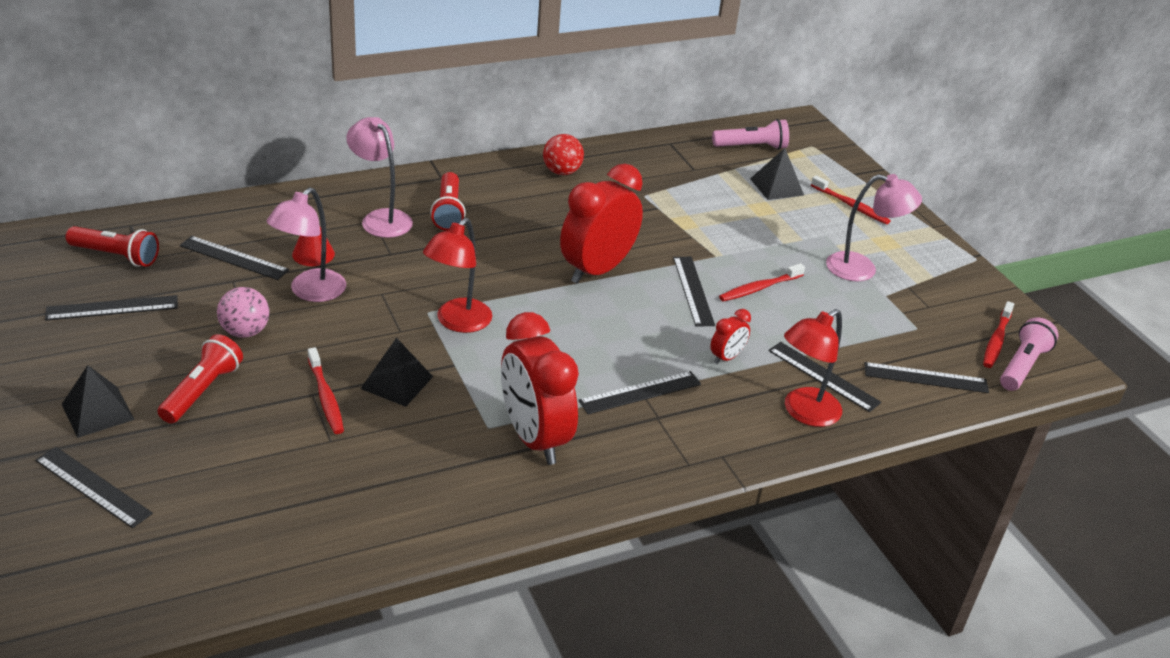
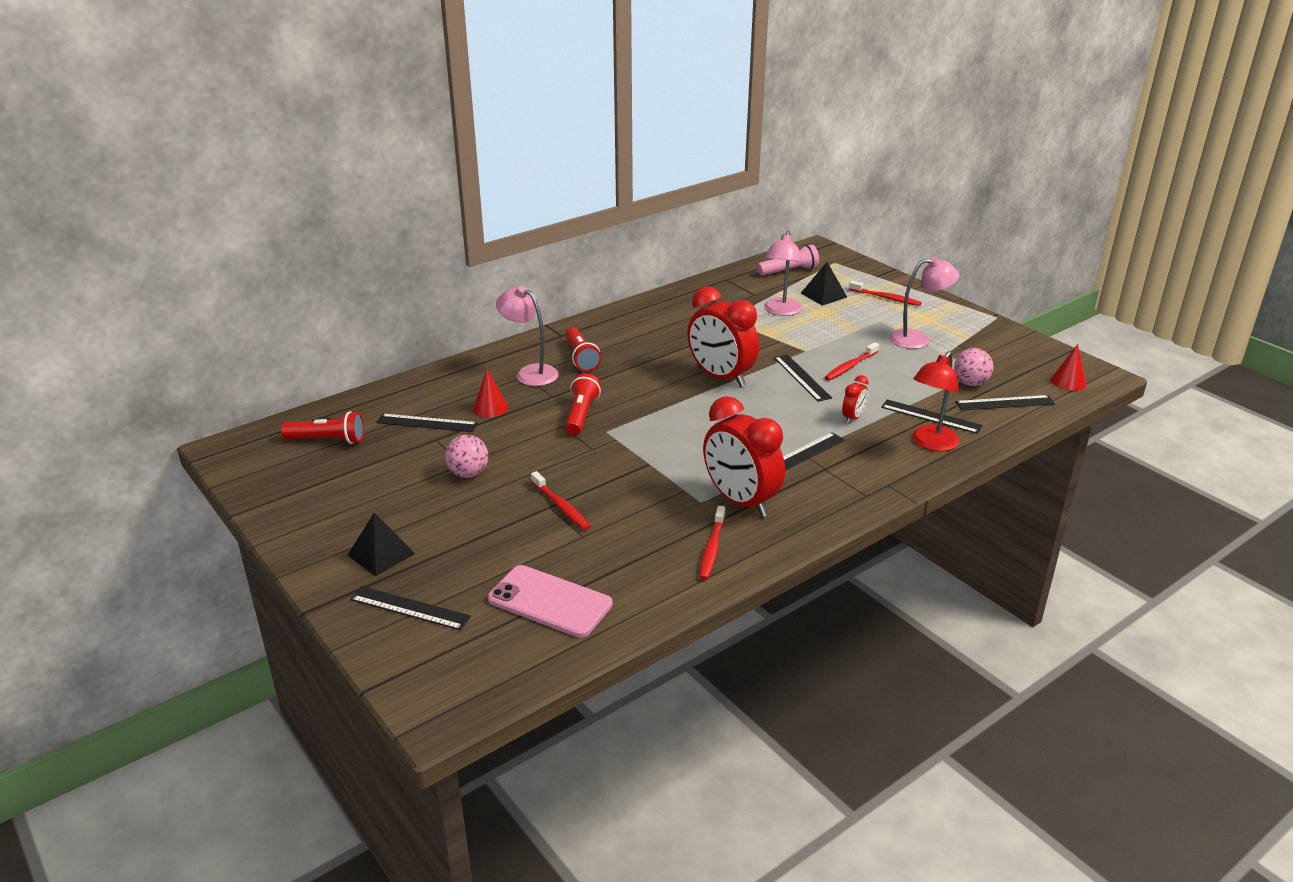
camera: 10 degrees left, 5 degrees down
black ruler [45,295,178,321] -> none
red flashlight [157,334,243,424] -> red flashlight moved to [565,373,601,436]
pink lamp [267,187,346,302] -> pink lamp moved to [764,231,802,316]
black pyramid [361,338,433,407] -> none
red lamp [423,218,492,333] -> none
red ball [543,134,584,175] -> none
red clock [560,164,643,284] -> red clock turned 75 degrees counterclockwise [687,286,759,387]
red toothbrush [983,301,1014,368] -> red toothbrush moved to [699,506,725,580]
pink flashlight [1000,317,1058,391] -> red cone [1051,344,1086,391]
none -> pink phone [488,565,613,638]
none -> pink ball [954,348,993,386]

